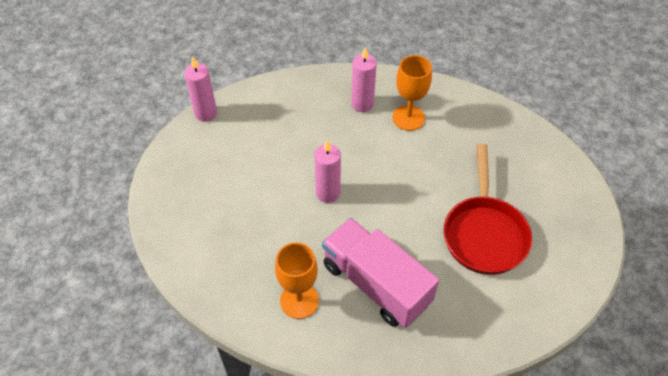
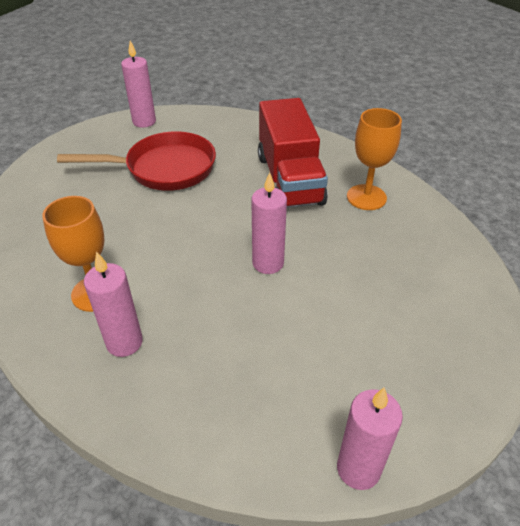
camera: 145 degrees left, 10 degrees down
pink truck [322,218,439,328] -> red truck [258,98,328,208]
red pan [444,144,532,275] -> red pan turned 45 degrees clockwise [57,131,216,191]
none -> pink candle [121,41,156,128]

